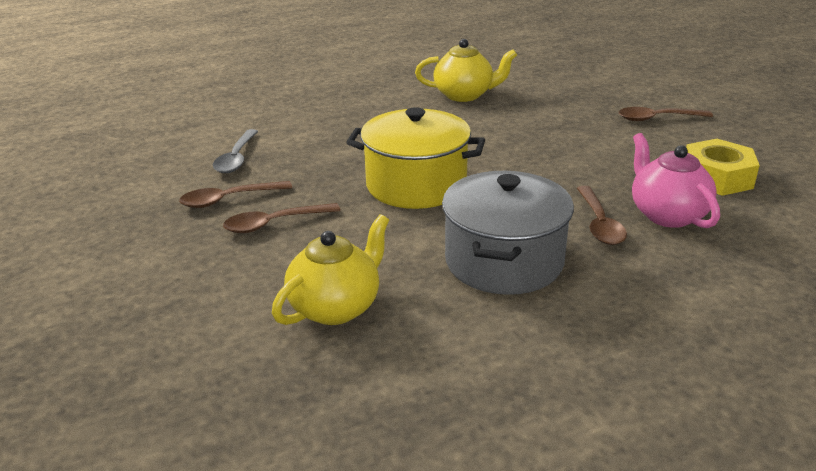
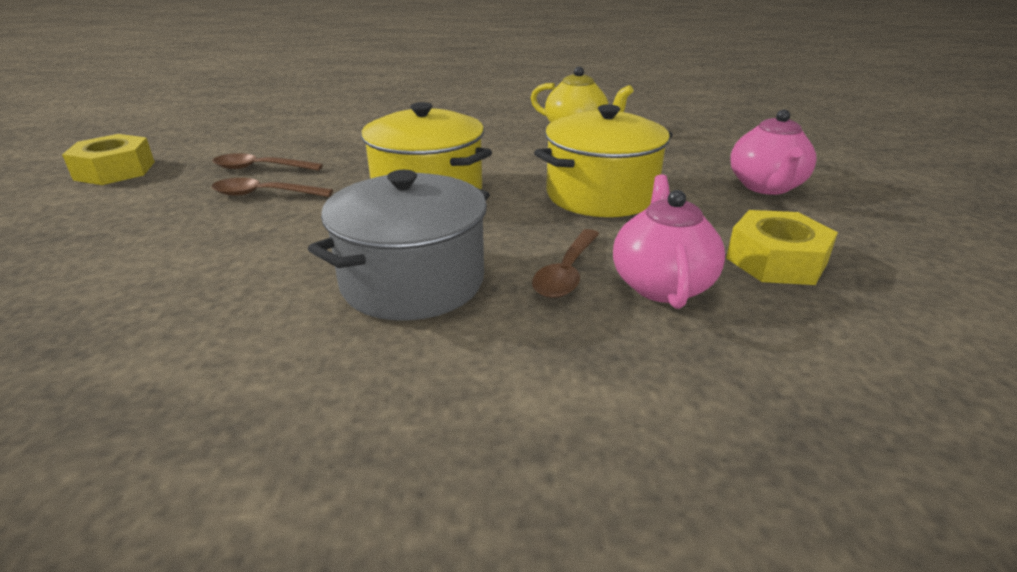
camera: 25 degrees right, 0 degrees up
grey spoon [213,129,258,173] -> none
yellow teapot [272,214,389,325] -> none
brown spoon [619,107,713,121] -> pink teapot [730,109,817,195]
none -> yellow nut [62,134,155,185]
none -> yellow pot [534,104,672,217]

